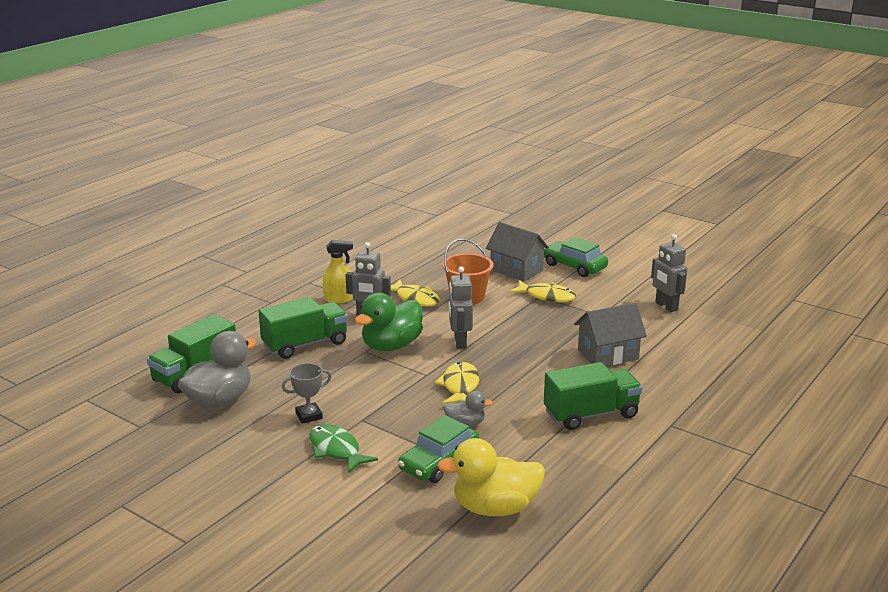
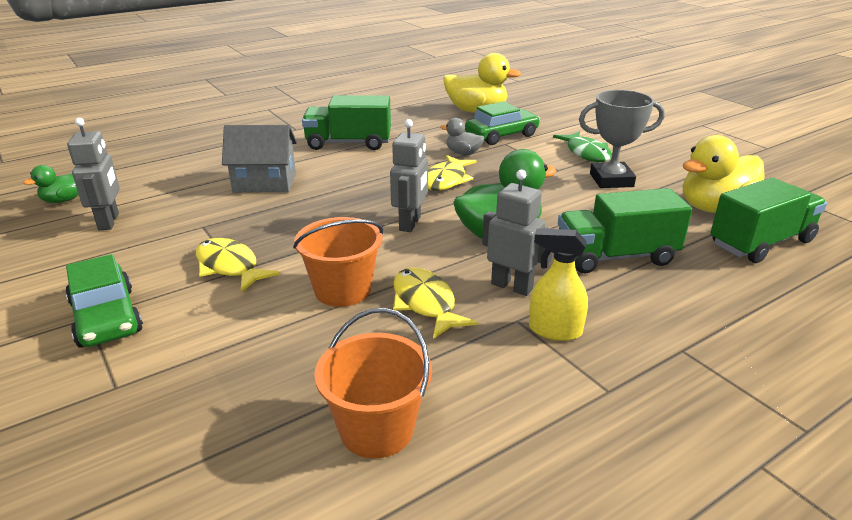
camera: 160 degrees left, 5 degrees up
grey duck [178,331,256,408] -> yellow duck [683,135,765,213]
grey trophy [282,363,332,424] -> grey trophy [579,90,665,188], size x1.58
grey house [486,222,549,281] -> none
none -> green duck [23,165,79,203]
none -> orange bucket [314,308,432,459]

